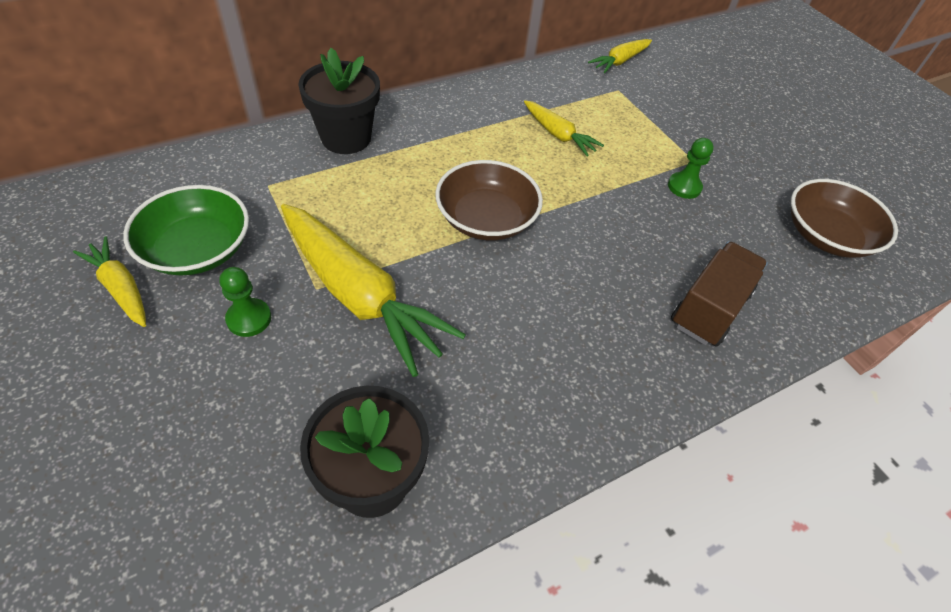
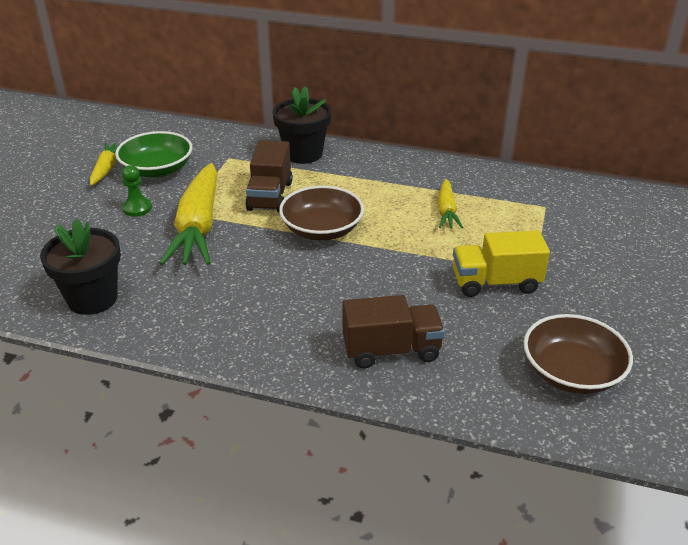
camera: 50 degrees right, 15 degrees down
yellow carrot [588,39,652,73] -> none
green pawn [668,138,714,199] -> yellow truck [453,230,550,297]
none -> brown truck [245,140,293,212]

